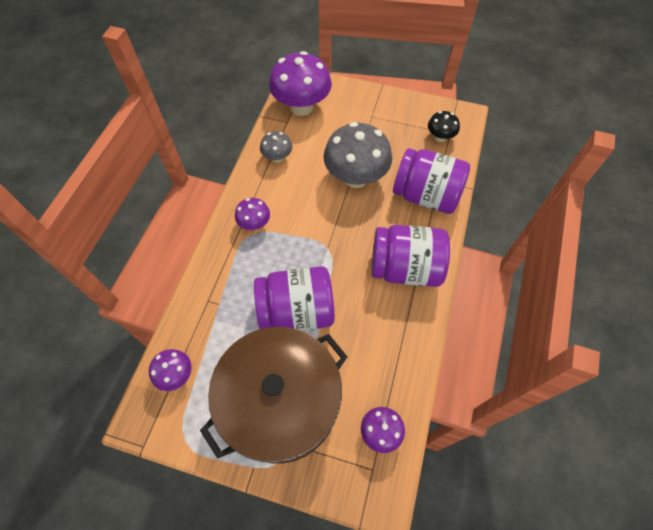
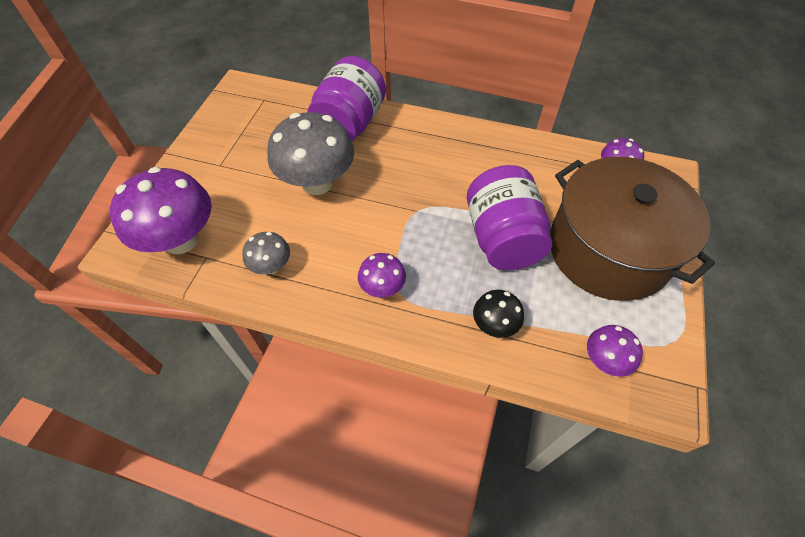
camera: 90 degrees left, 5 degrees down
purple jar [372,225,450,287] -> none
black mushroom [428,111,460,142] -> black mushroom moved to [473,290,524,338]

